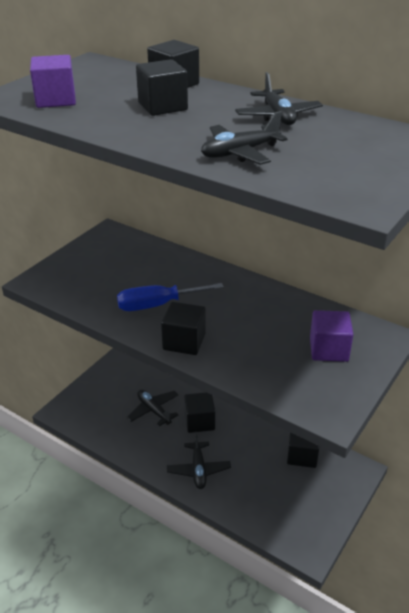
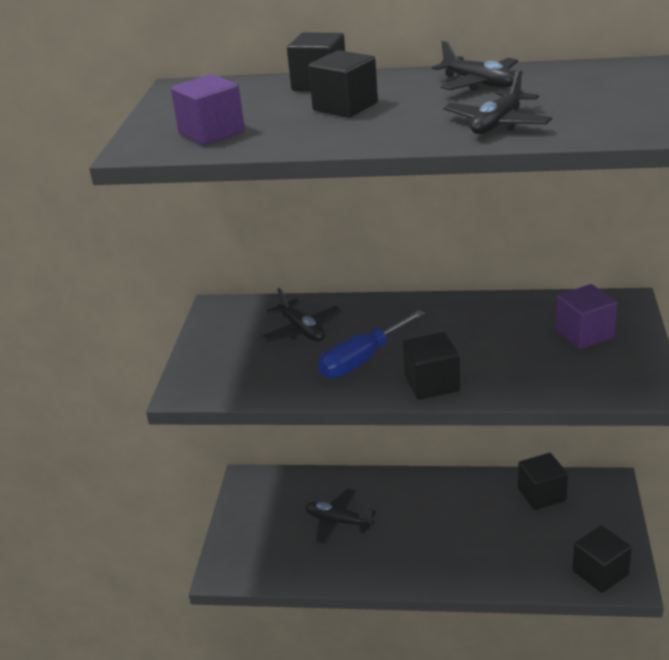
camera: 25 degrees left, 5 degrees down
black plane [167,432,231,489] -> black plane moved to [262,288,342,342]
black cube [184,392,215,433] -> black cube moved to [572,526,632,593]

